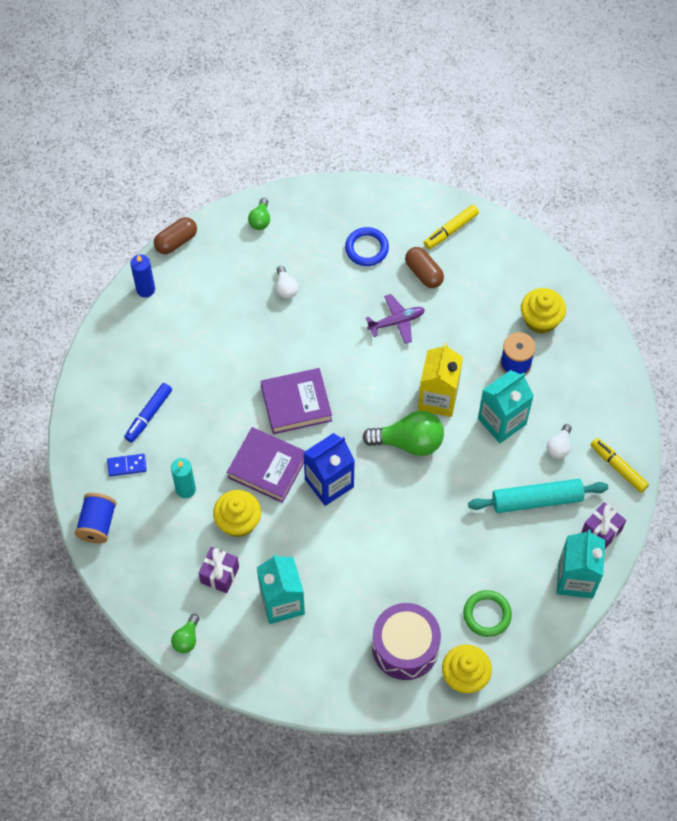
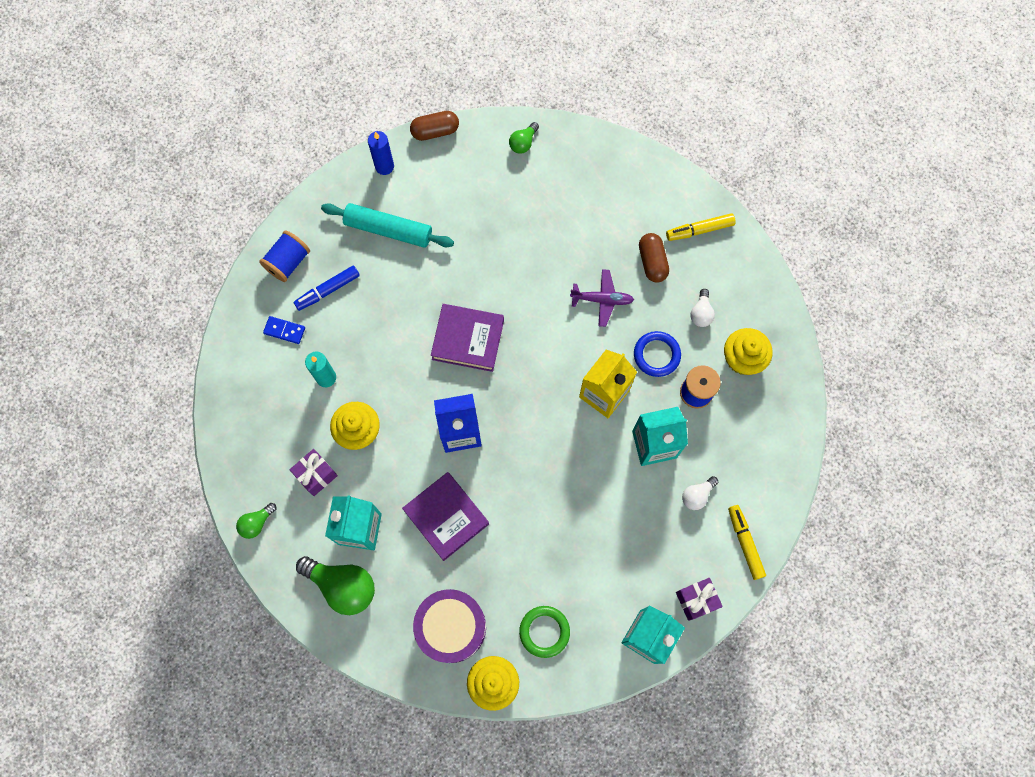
camera: 25 degrees right, 10 degrees up
blue spool [75,493,117,543] -> blue spool moved to [259,230,310,282]
purple book [227,427,305,503] -> purple book moved to [402,472,489,561]
white light bulb [276,266,298,299] -> white light bulb moved to [690,289,715,327]
blue ring [345,227,389,266] -> blue ring moved to [634,331,681,377]
green light bulb [362,411,444,456] -> green light bulb moved to [296,556,375,615]
turquoise rolling pin [468,479,608,513] -> turquoise rolling pin moved to [321,203,454,248]

